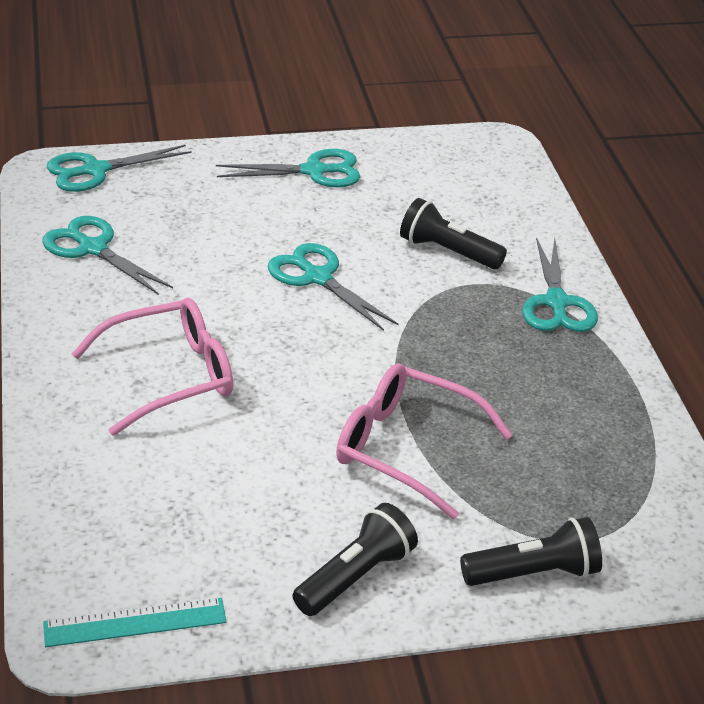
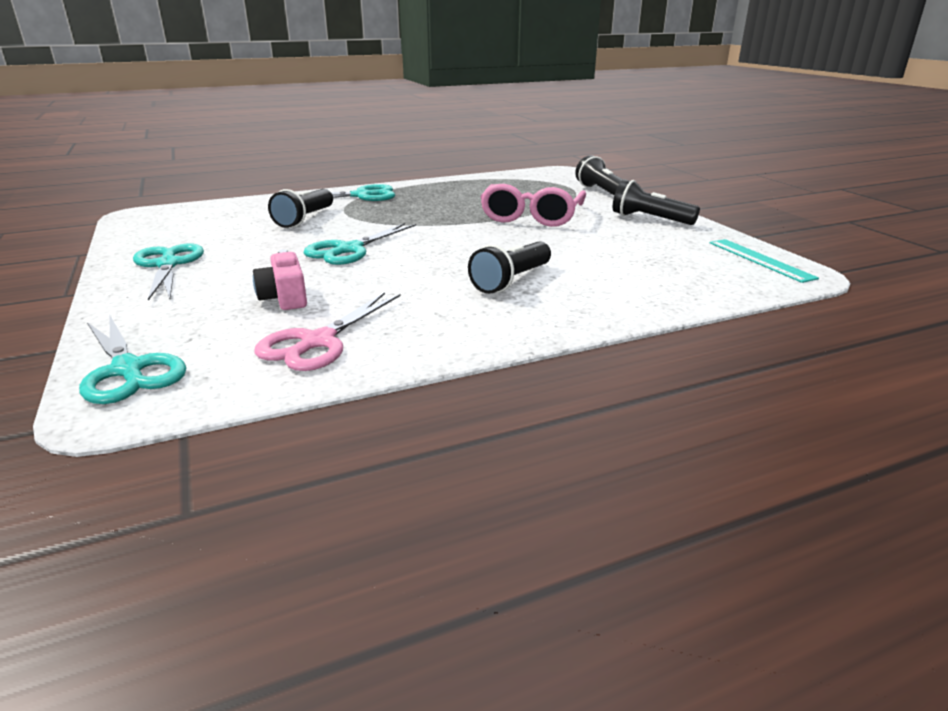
camera: 100 degrees left, 10 degrees down
turquoise scissors [42,216,173,295] -> pink scissors [254,292,401,371]
pink glasses [72,298,233,436] -> black flashlight [468,241,551,294]
none -> pink camera [253,250,307,310]

